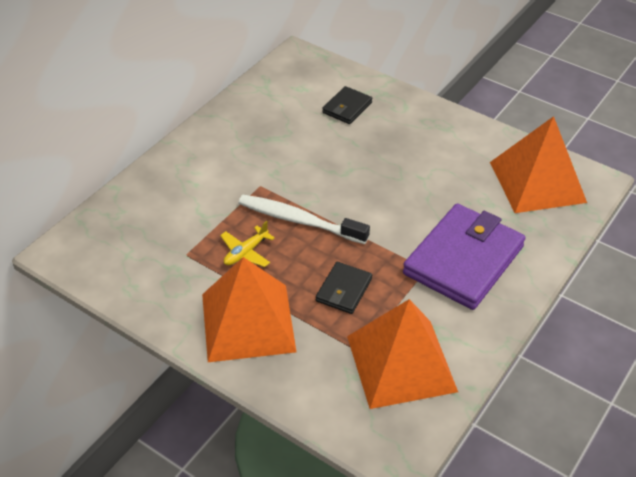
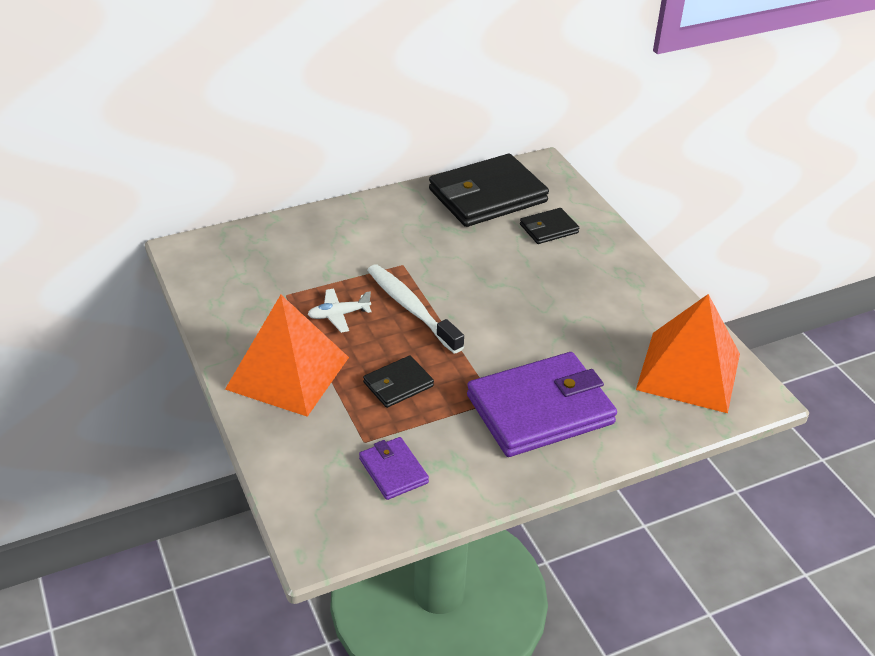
camera: 30 degrees right, 5 degrees down
yellow plane [220,221,275,267] -> white plane [307,288,372,333]
orange pyramid [347,299,458,409] -> purple wallet [359,437,429,500]
none -> black wallet [429,154,549,227]

